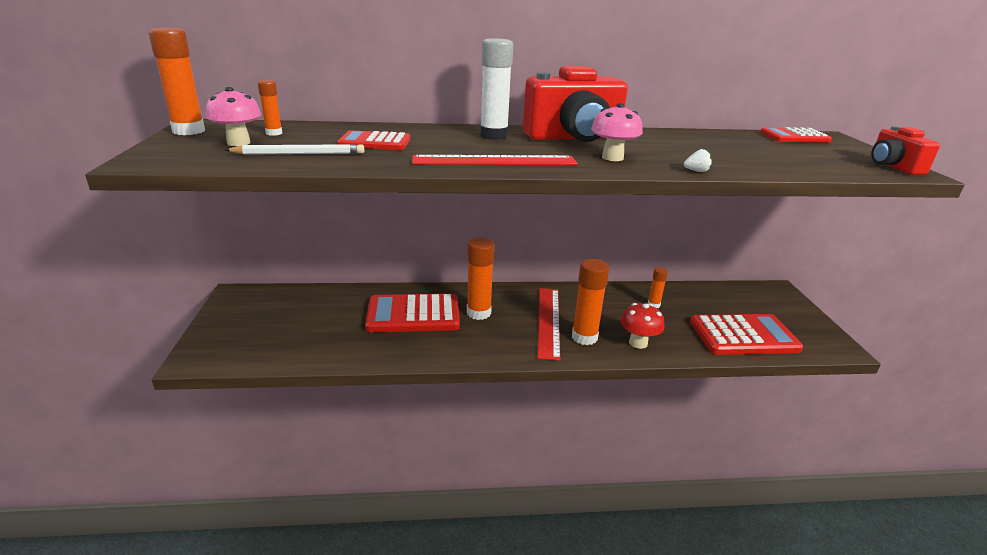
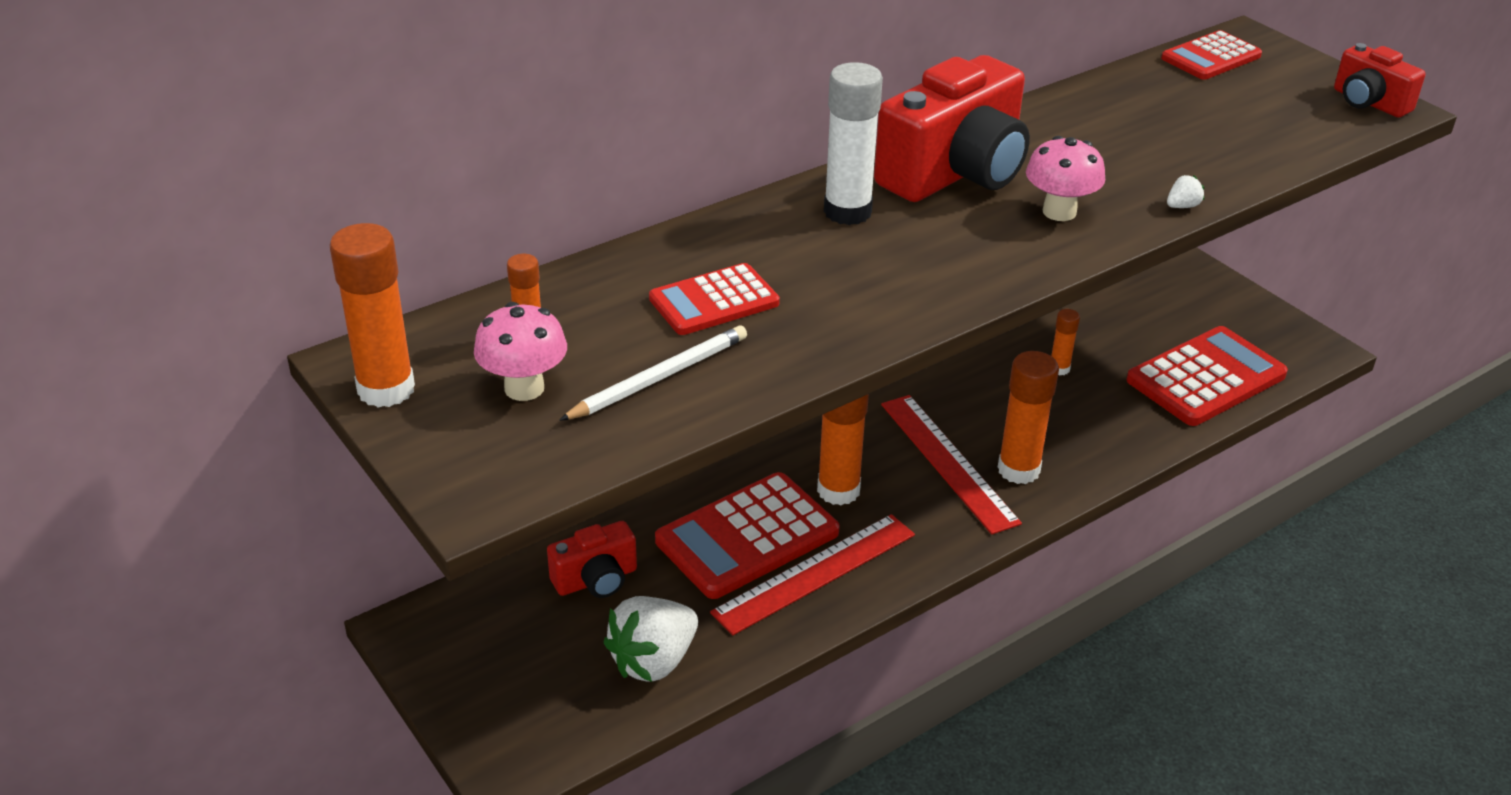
camera: 30 degrees left, 10 degrees up
red ruler [412,155,578,165] -> red ruler moved to [710,514,915,635]
red mushroom [620,303,664,349] -> none
none -> red camera [547,521,637,598]
none -> white strawberry [603,596,698,682]

